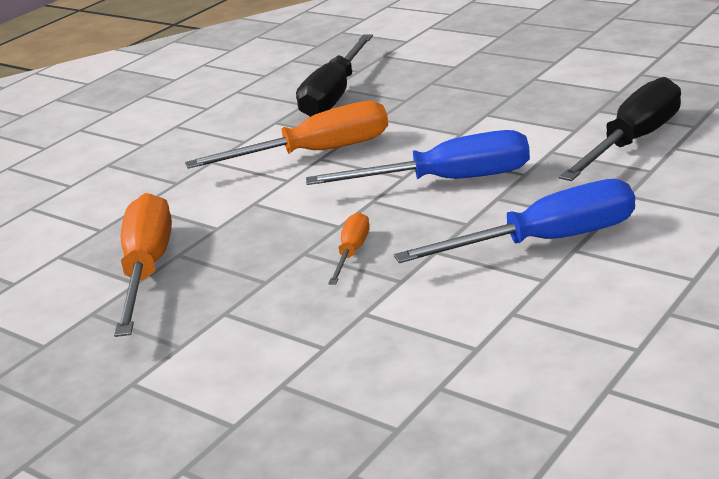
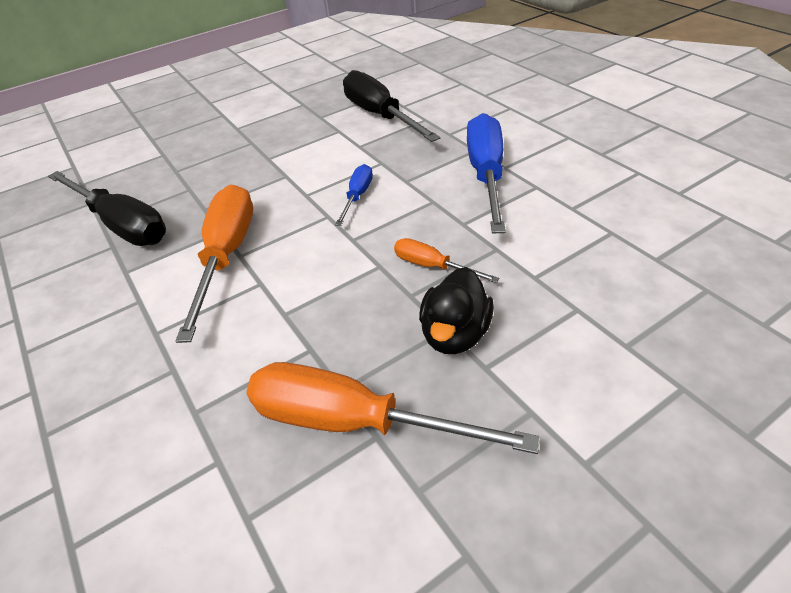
camera: 70 degrees left, 15 degrees up
blue screwdriver [306,130,530,185] -> blue screwdriver [335,164,373,226], size x0.51
none -> black duck [419,267,494,354]

